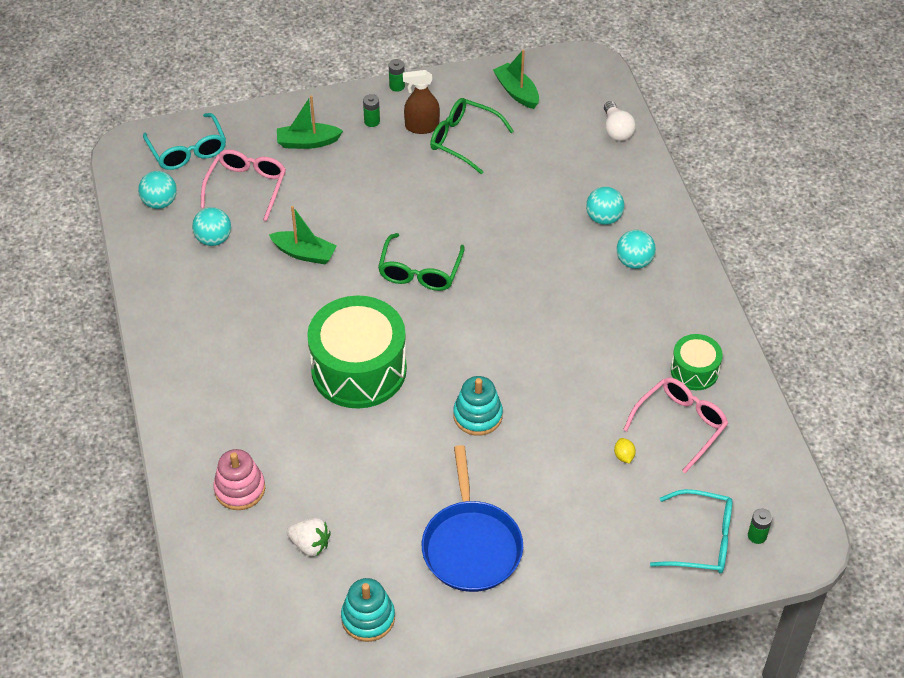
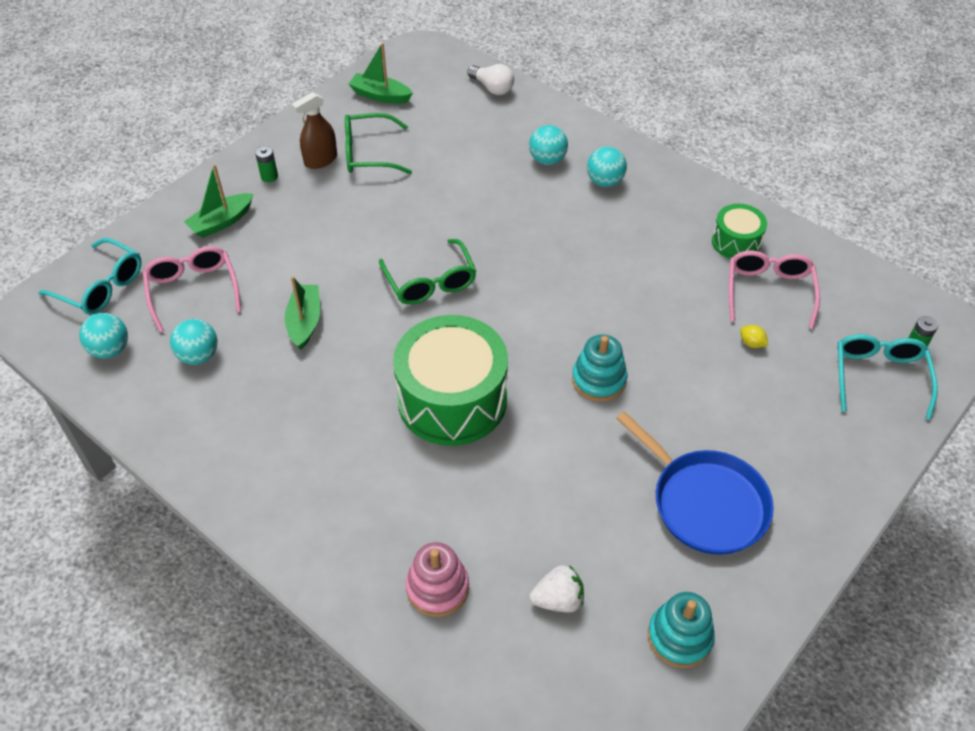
camera: 35 degrees left, 0 degrees up
green boat [269,206,337,264] -> green boat turned 75 degrees counterclockwise [285,276,320,350]
green battery [389,59,405,92] -> none
turquoise glasses [650,489,732,573] -> turquoise glasses turned 60 degrees counterclockwise [837,334,938,420]

